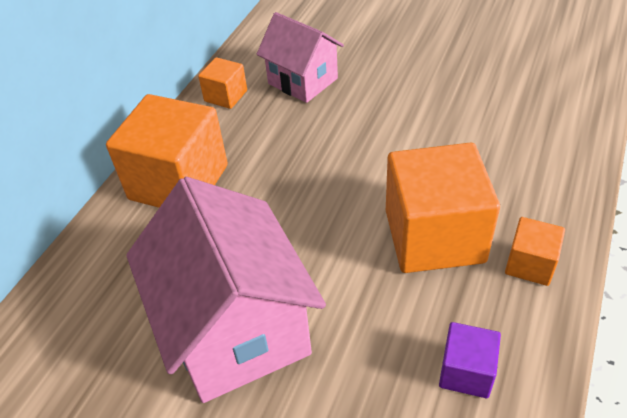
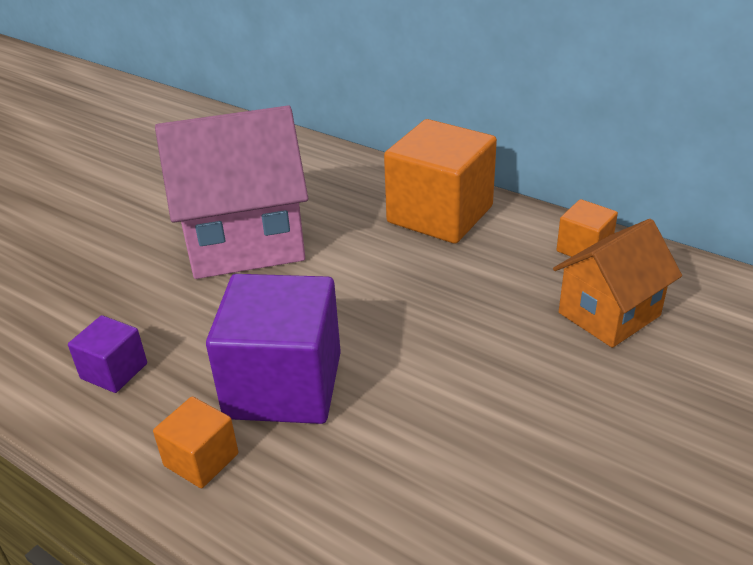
camera: 100 degrees right, 10 degrees down
pink house [256,12,344,103] -> orange house [553,219,682,348]
orange cube [386,143,500,273] -> purple cube [206,274,341,424]

